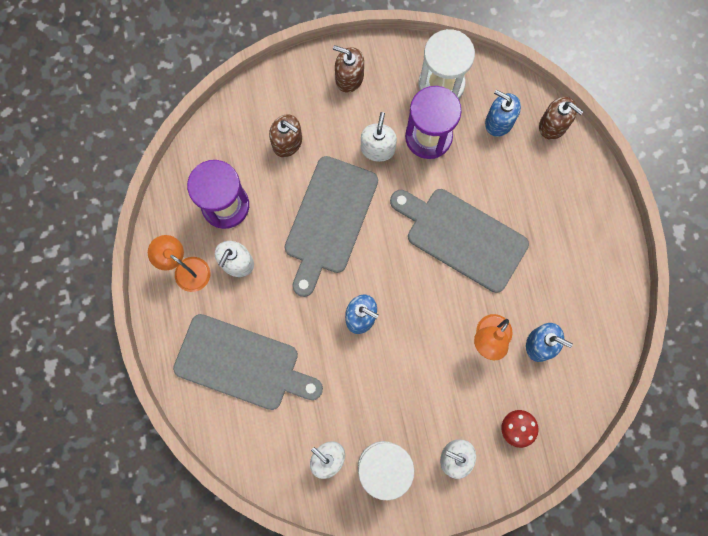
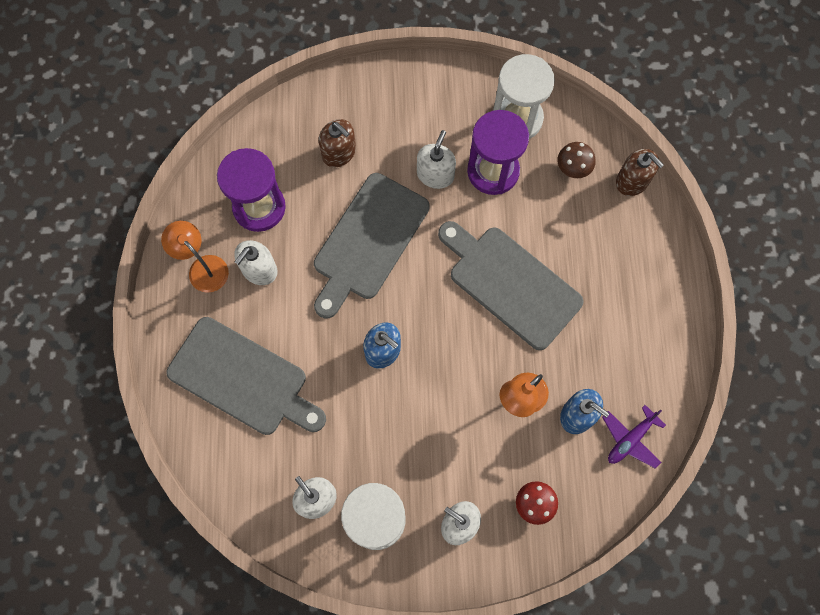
camera: 10 degrees right, 5 degrees down
brown soap dispenser [333,45,364,93] -> none
blue soap dispenser [485,90,521,137] -> brown mushroom [558,142,595,178]
none -> purple plane [602,405,666,469]

